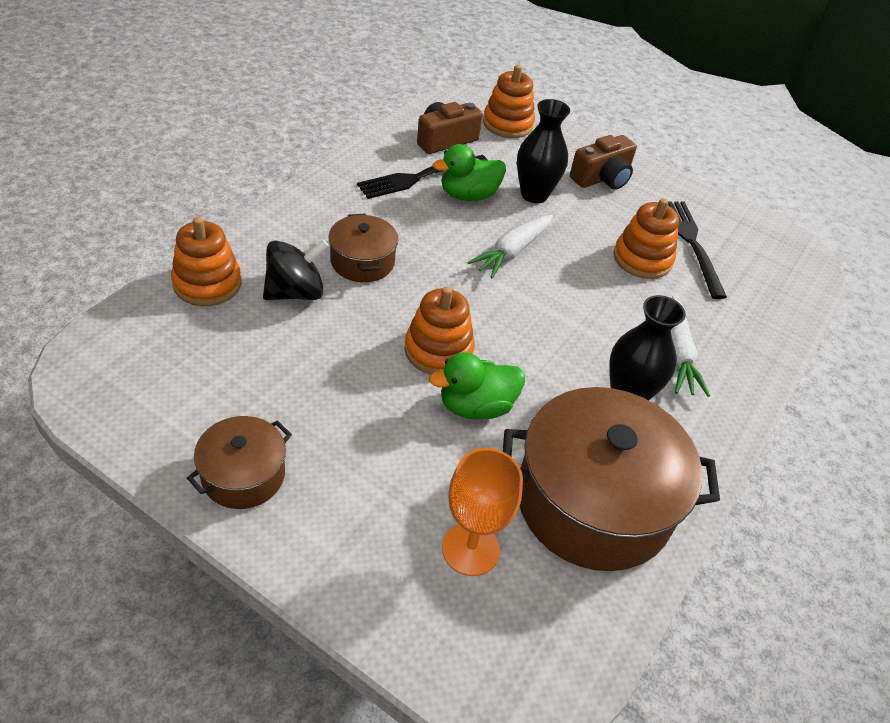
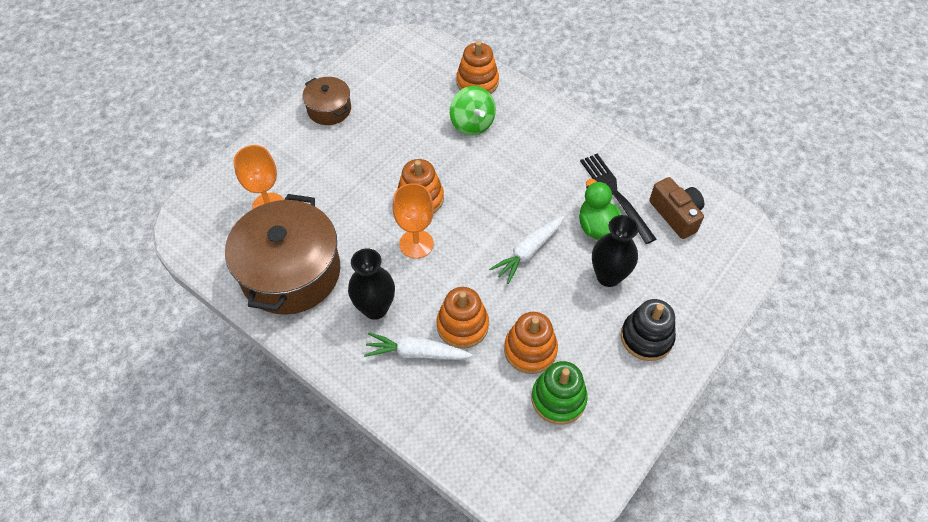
camera: 100 degrees right, 10 degrees up
black spinning top [263,239,329,300] -> green spinning top [450,86,496,136]
brown pot [329,214,398,282] -> none
green duck [429,352,525,420] -> none
white carrot [467,215,553,278] -> white carrot turned 90 degrees counterclockwise [489,216,564,284]
orange stacking toy [483,65,535,138] -> orange stacking toy moved to [436,287,489,349]
brown camera [570,135,637,190] -> black stacking toy [621,299,676,361]
black fork [668,201,727,299] -> green stacking toy [531,361,588,425]
none -> orange goblet [392,183,434,259]

